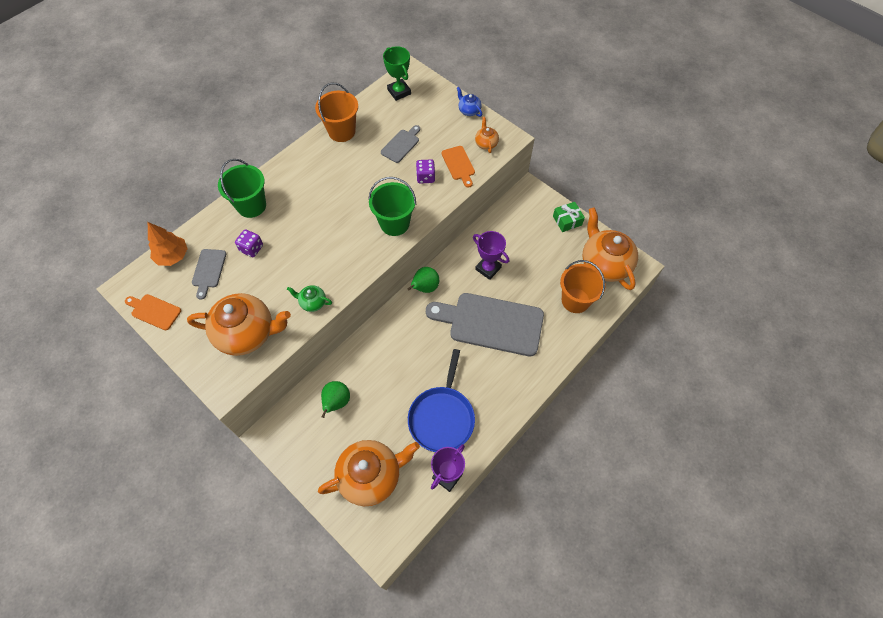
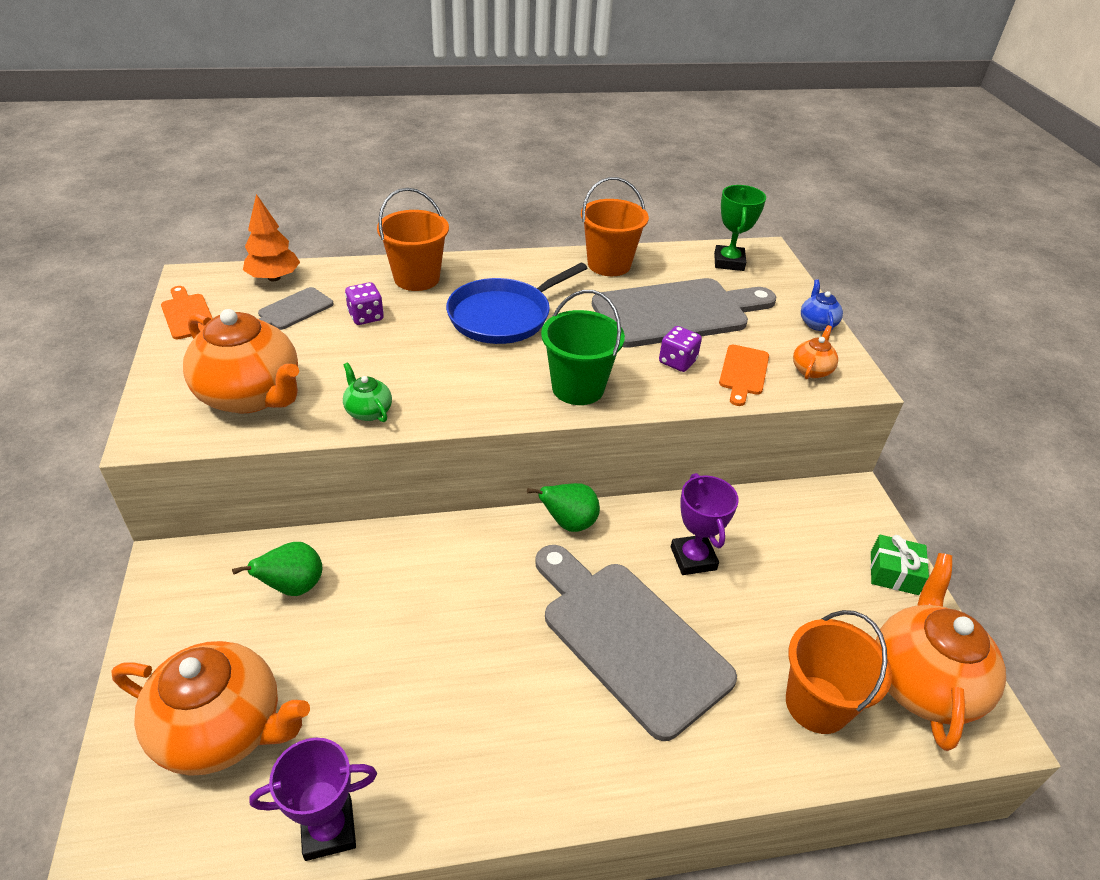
camera: 35 degrees right, 20 degrees down
green bucket [218,159,266,218] -> orange bucket [377,188,449,291]
grey cutting board [381,125,420,163] -> grey cutting board [592,278,776,348], size x2.19
blue pan [408,349,475,452] -> blue pan moved to [446,263,587,344]

